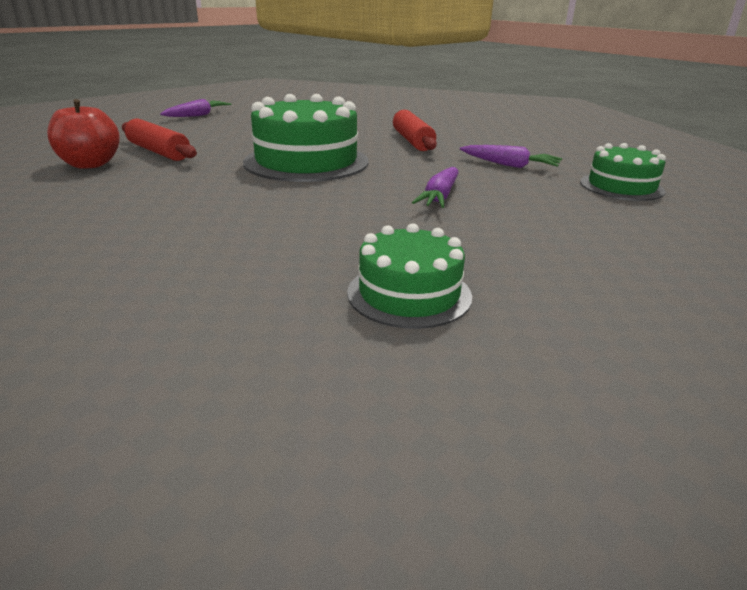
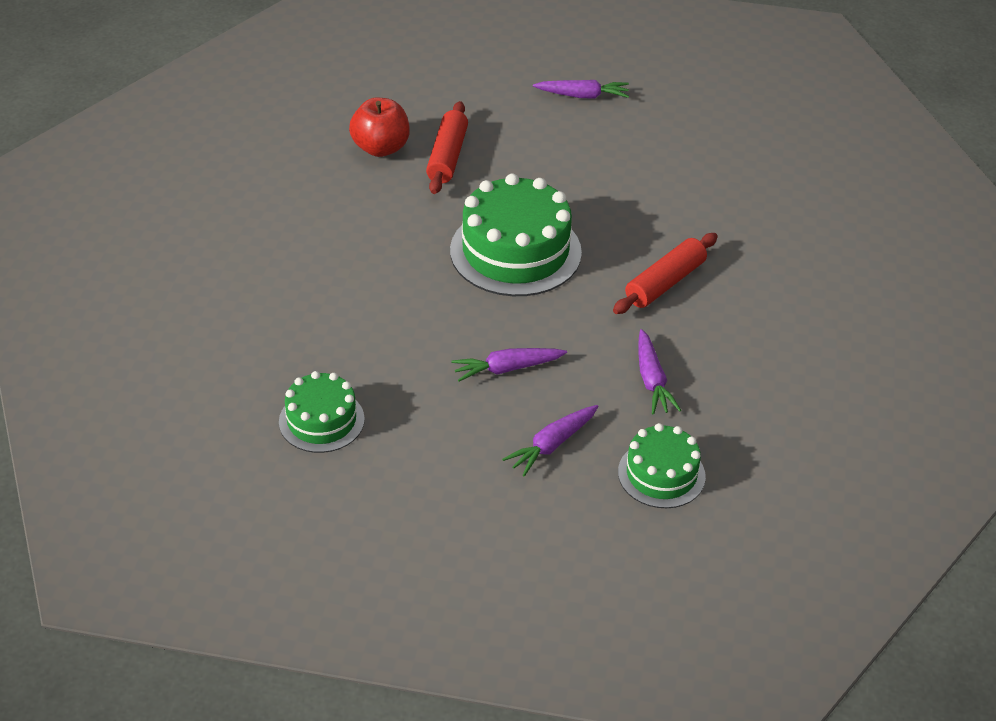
camera: 55 degrees right, 15 degrees up
none -> purple carrot [502,405,598,476]

